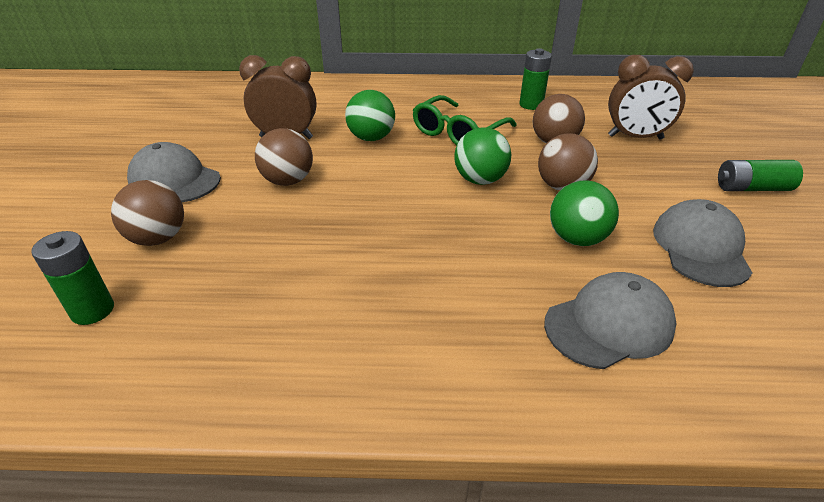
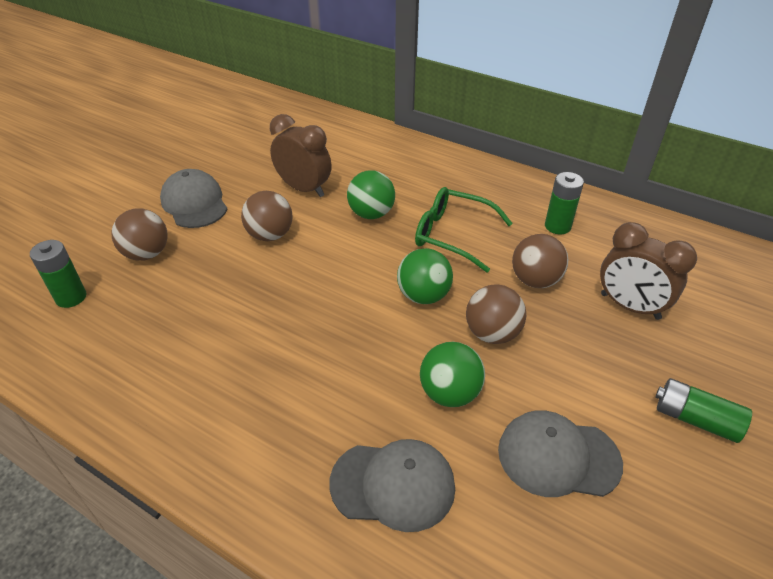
camera: 30 degrees right, 5 degrees up
green glasses [413,95,517,145] -> green glasses turned 45 degrees clockwise [415,187,513,273]
grey cap [653,199,752,287] -> grey cap turned 120 degrees counterclockwise [498,410,623,497]

